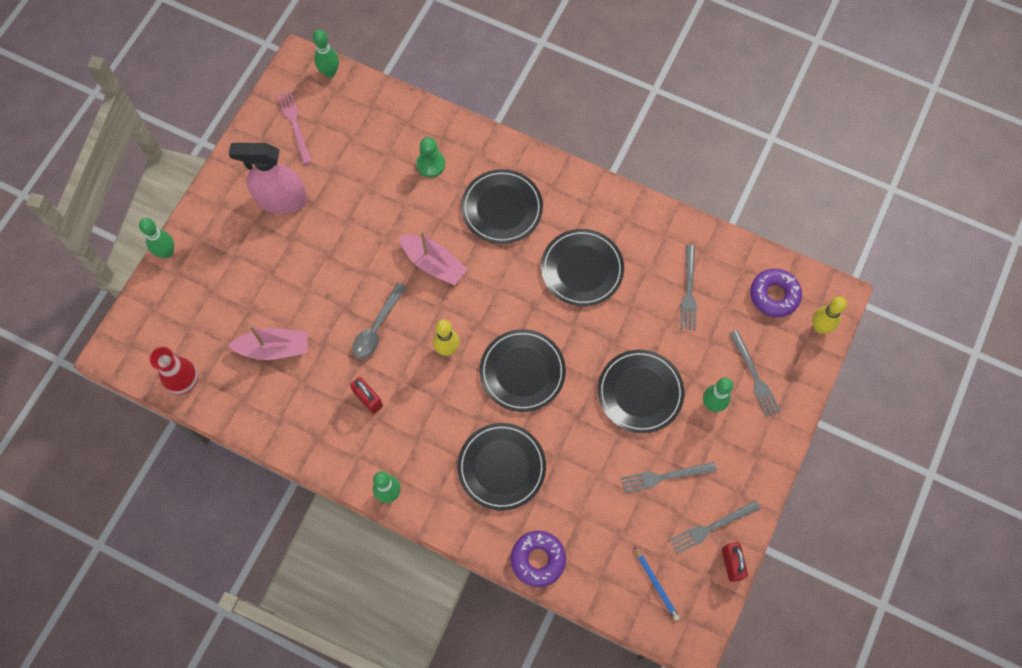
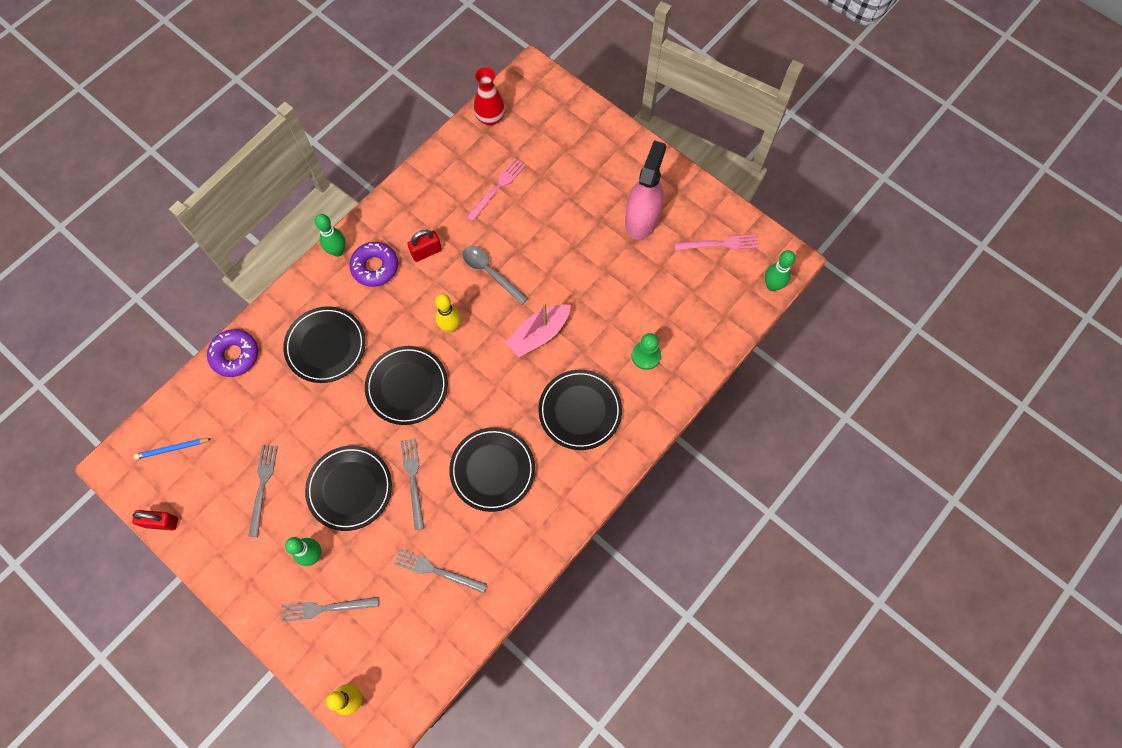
camera: 105 degrees right, 0 degrees up
green bowling pin [139,218,174,258] -> none
pink boat [228,325,308,360] -> pink fork [467,158,526,221]
grey fork [670,500,761,554] -> grey fork moved to [400,438,424,530]
purple donut [750,269,802,317] -> purple donut moved to [350,242,398,287]

